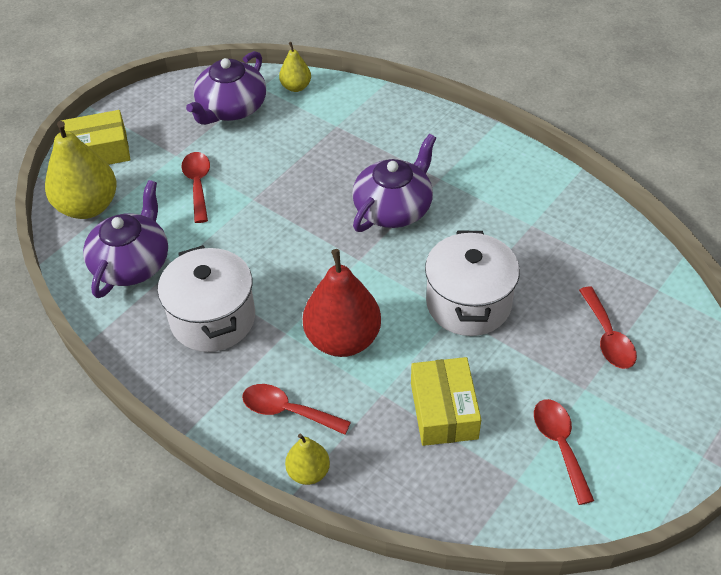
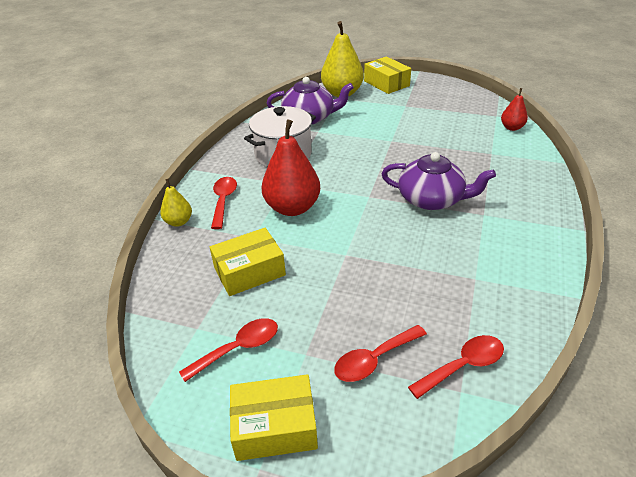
camera: 70 degrees right, 10 degrees down
red spoon [181,152,210,223] -> red spoon moved to [408,335,504,399]
purple teapot [186,51,266,125] -> none
yellow pear [279,42,311,92] -> red pear [501,88,528,131]
white pot [425,230,520,336] -> none
none -> yellow box [230,374,318,461]

